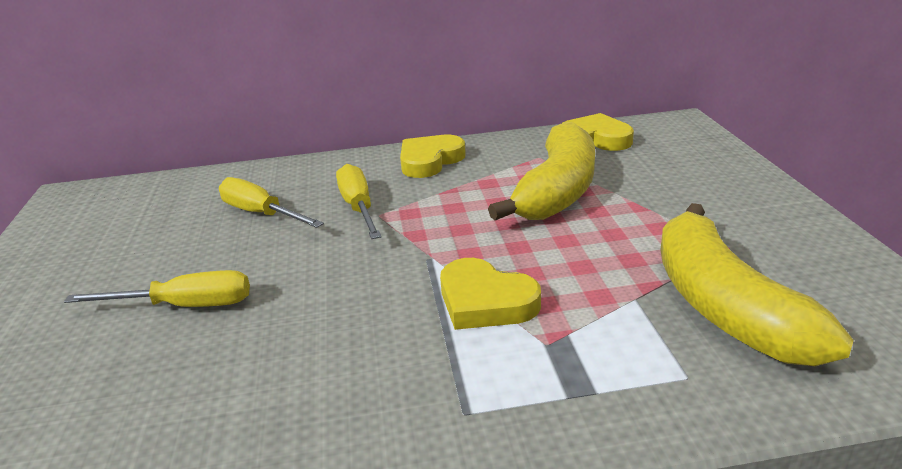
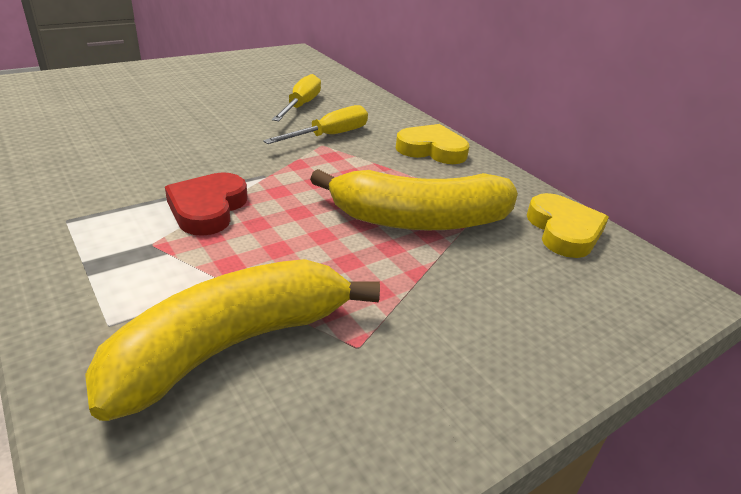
camera: 60 degrees right, 5 degrees up
yellow screwdriver [64,270,250,307] -> none
yellow heart [440,258,541,330] -> red heart [165,172,248,236]

